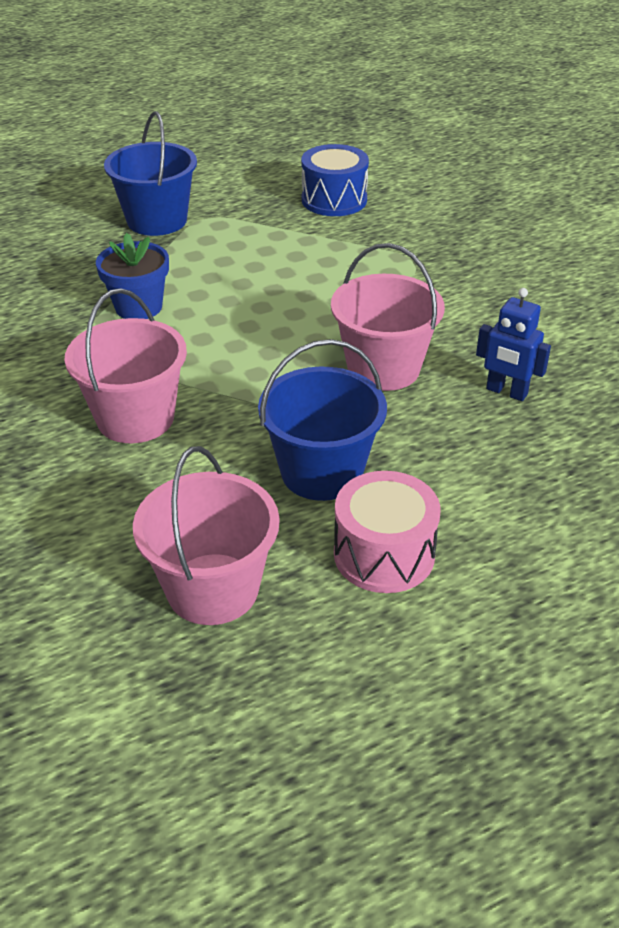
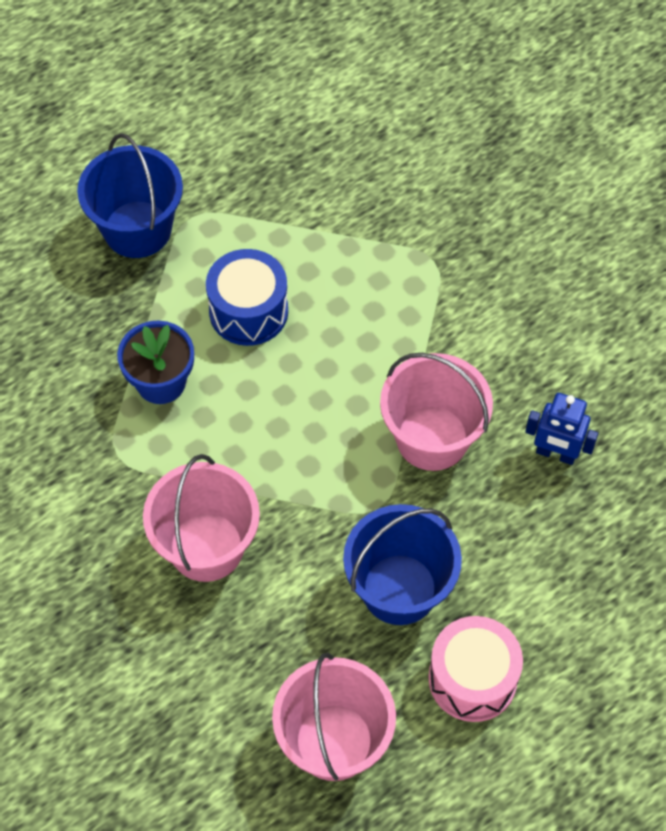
camera: 10 degrees left, 20 degrees up
blue drum [301,144,369,216] -> blue drum moved to [206,249,288,346]

